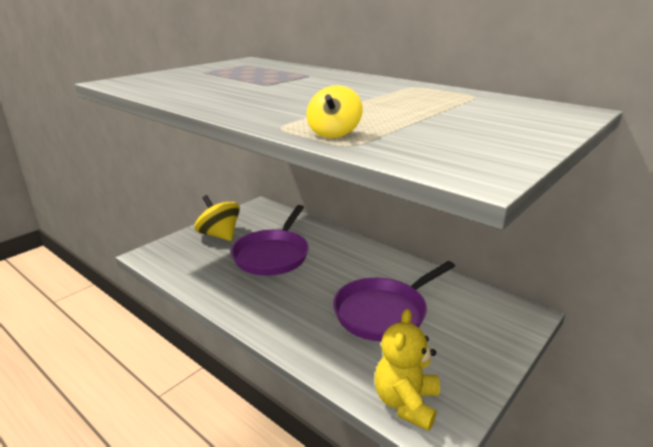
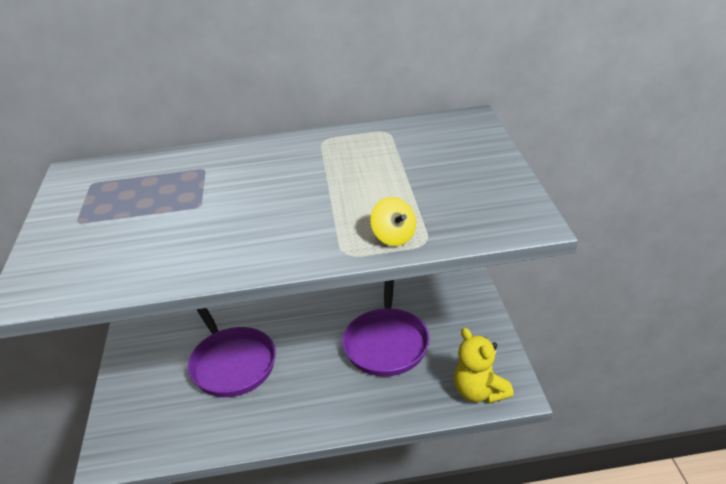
camera: 45 degrees left, 10 degrees up
yellow spinning top [195,195,240,241] -> none

